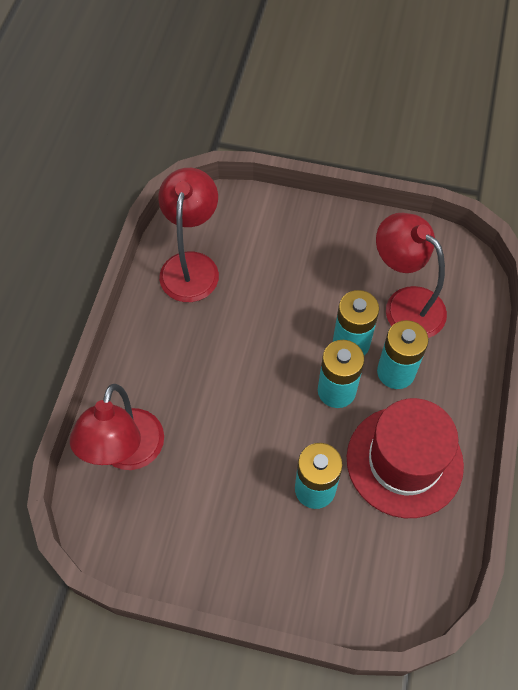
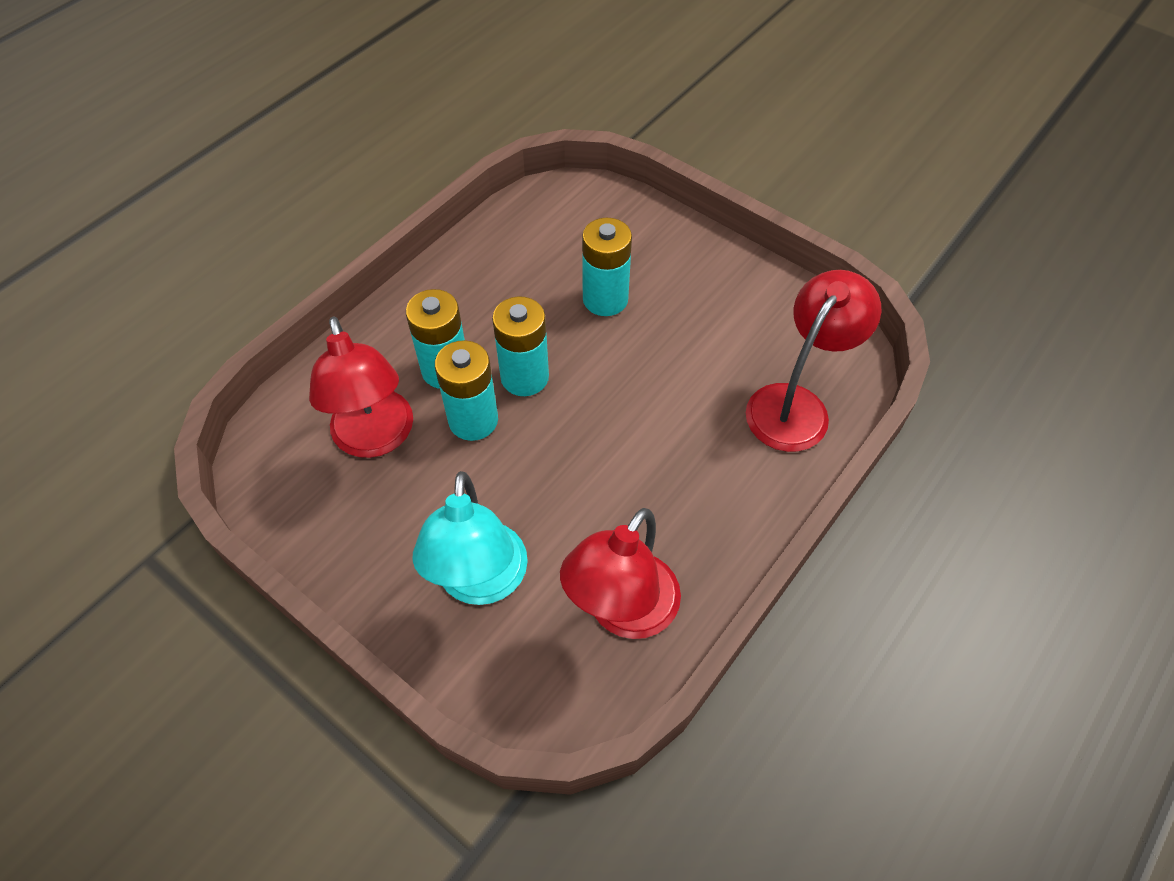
camera: 155 degrees left, 5 degrees down
red hat [347,398,464,518] -> none
none -> turquoise lamp [412,471,528,605]

